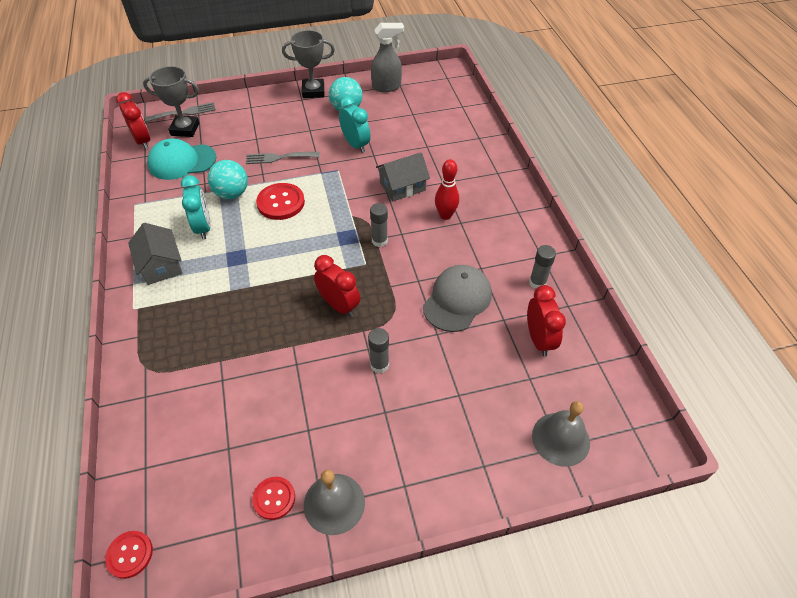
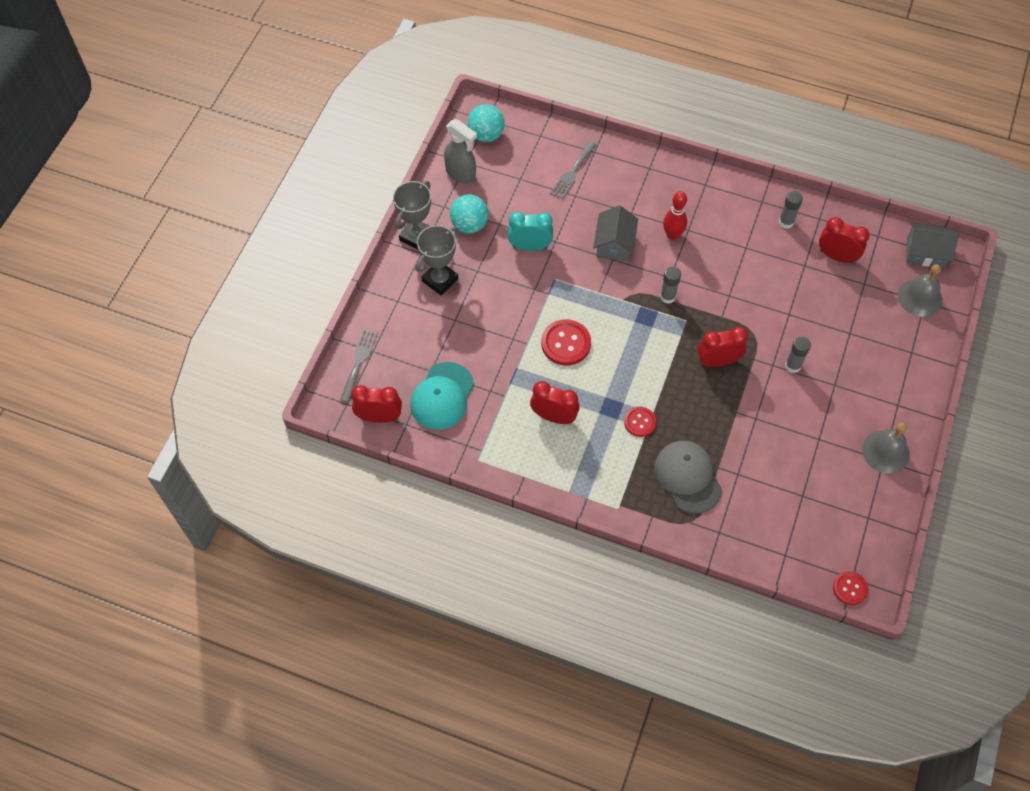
camera: 55 degrees left, 10 degrees up
grey house [128,223,182,285] -> grey house moved to [906,222,959,268]
grey trophy [143,66,199,137] -> grey trophy moved to [415,225,459,295]
turquoise clock [181,175,211,240] -> red clock [530,381,580,424]
turquoise ball [208,160,248,199] -> turquoise ball moved to [467,104,505,142]
grey fork [246,152,320,164] -> grey fork moved to [550,141,597,200]
red button [252,477,295,520] -> red button moved to [624,406,656,437]
grey spray bottle [371,23,404,92] -> grey spray bottle turned 105 degrees clockwise [444,119,477,184]
grey cap [423,265,492,332] -> grey cap moved to [654,441,722,513]

